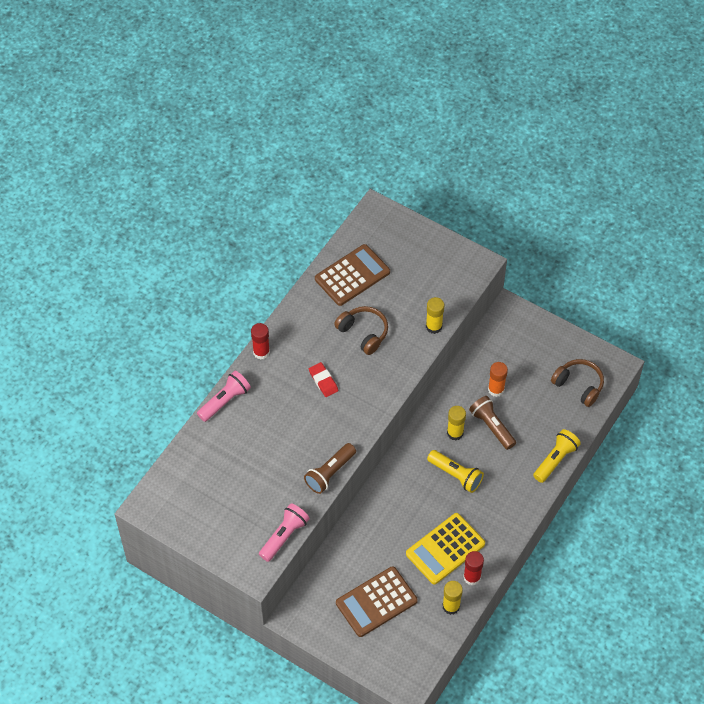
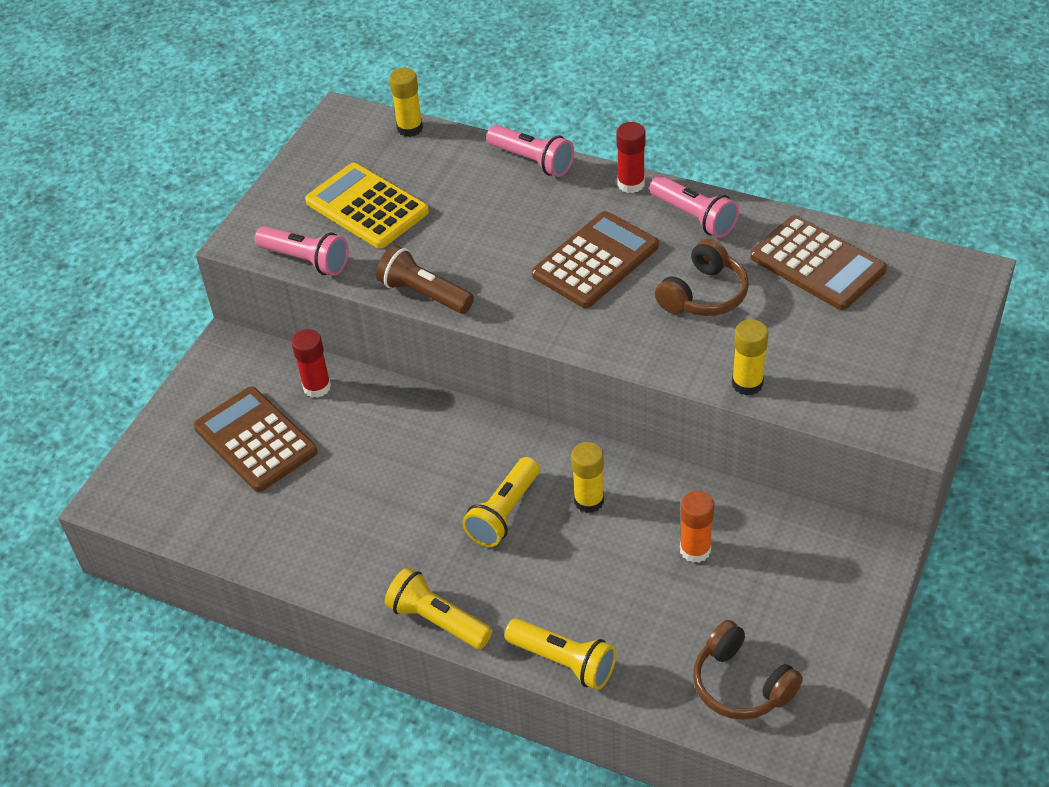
camera: 85 degrees right, 10 degrees down
red eraser [309,362,338,397] -> brown calculator [532,211,659,308]
yellow calculator [406,513,485,584] -> yellow calculator moved to [305,163,429,249]
yellow glue stick [442,581,463,615] -> yellow glue stick moved to [389,68,423,137]
red glue stick [463,551,484,585] -> red glue stick moved to [291,329,331,398]
brown flashlight [469,396,516,450] -> none
brown headphones [551,359,604,407] -> brown headphones turned 105 degrees clockwise [693,620,803,720]
none -> yellow flashlight [385,567,492,649]
none -> pink flashlight [649,175,739,238]

